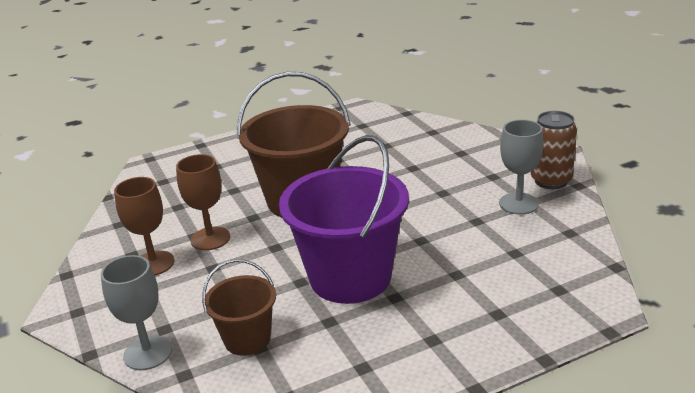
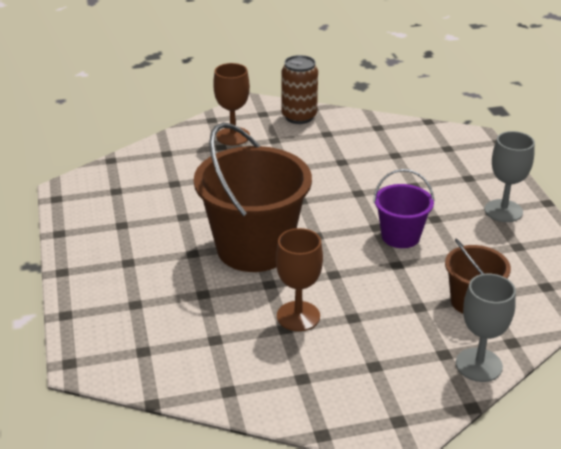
camera: 80 degrees left, 5 degrees up
brown goblet [114,177,174,275] -> brown goblet moved to [213,63,250,146]
purple bucket [279,135,409,304] -> purple bucket [373,169,434,248], size x0.52
grey goblet [499,120,544,215] -> grey goblet moved to [485,131,535,222]

